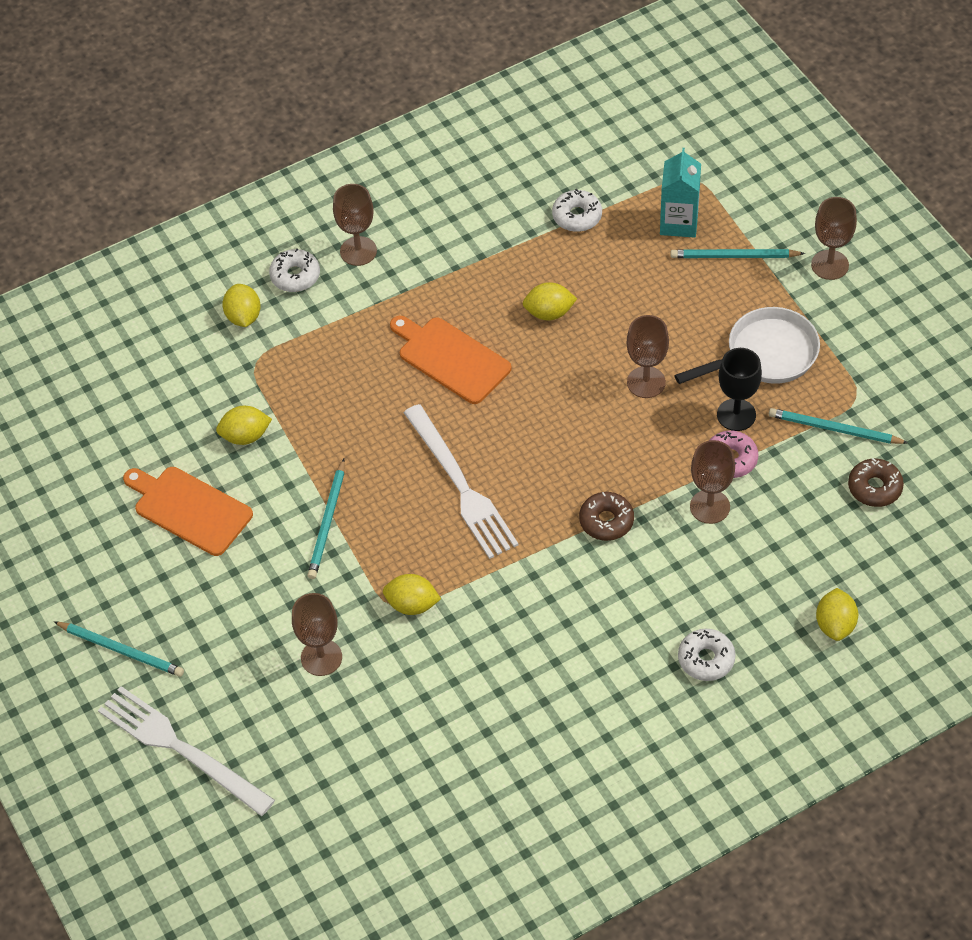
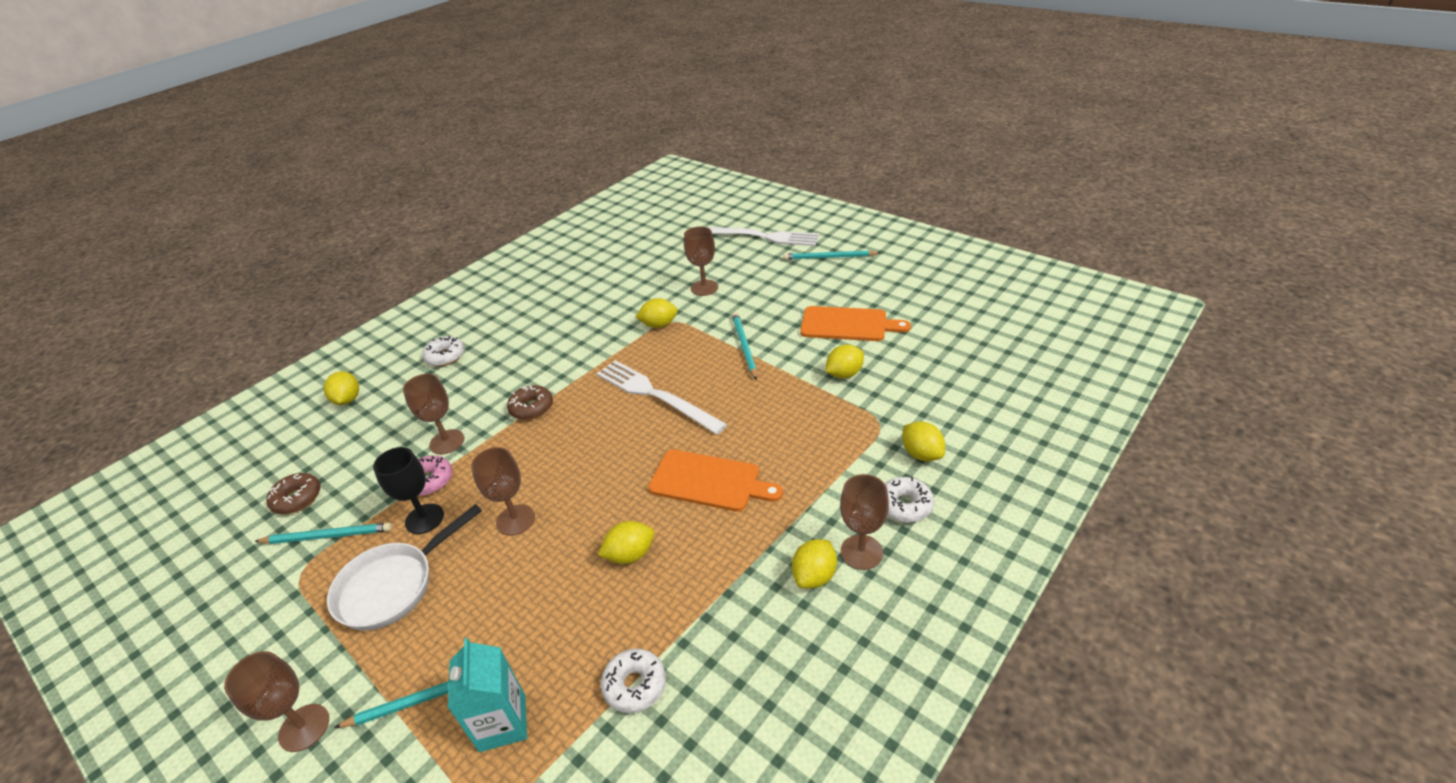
camera: 160 degrees right, 15 degrees down
none -> yellow lemon [792,539,837,589]

